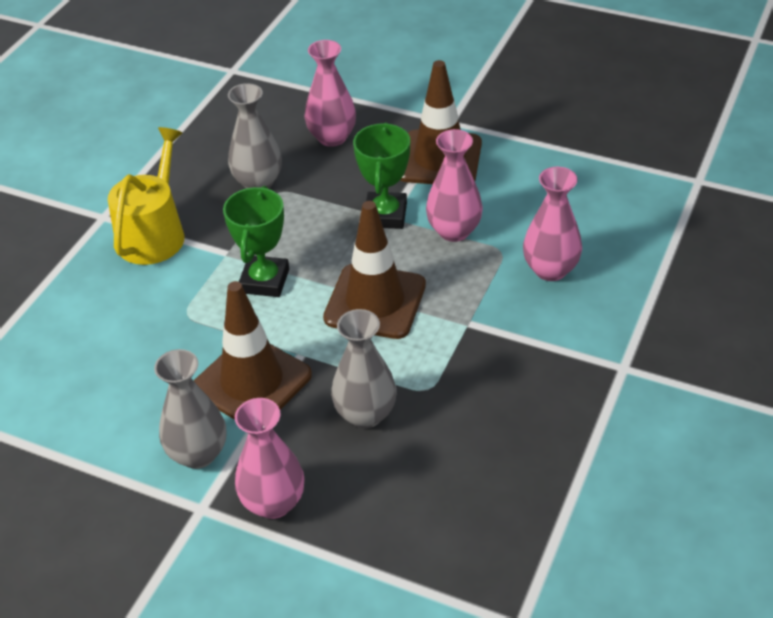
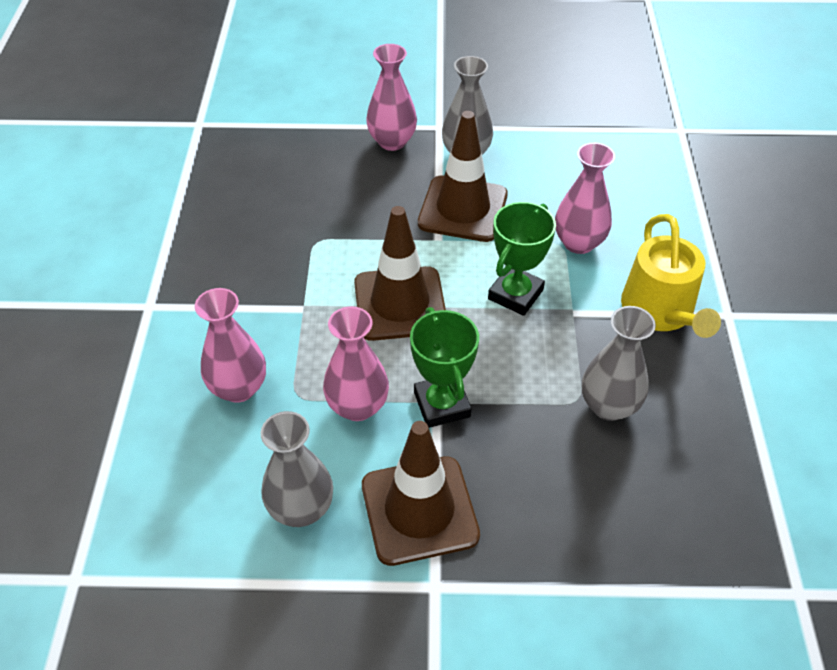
camera: 155 degrees right, 5 degrees up
green trophy [223,186,289,297] -> green trophy turned 45 degrees clockwise [488,202,556,316]
pink vase [305,40,356,147] -> pink vase moved to [555,143,615,254]
grey vase [331,309,396,428] -> grey vase moved to [261,411,333,527]

